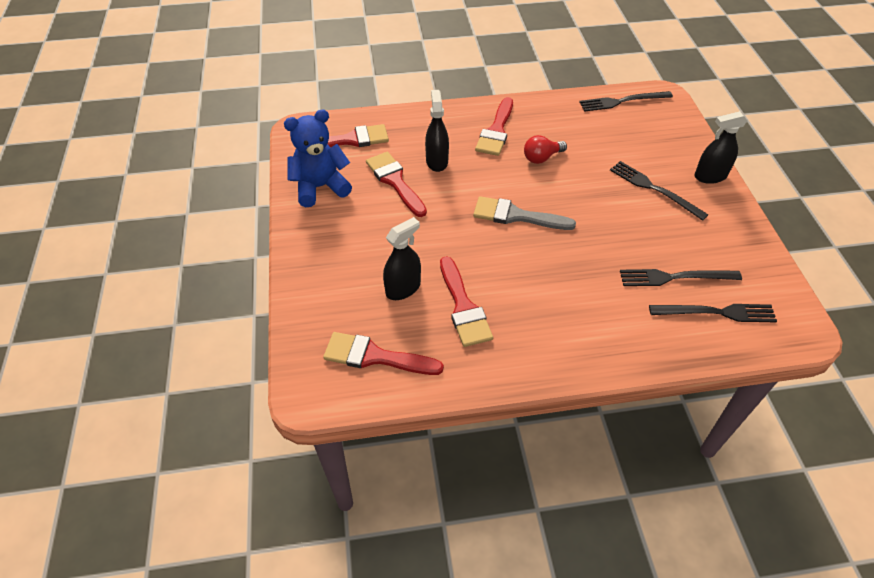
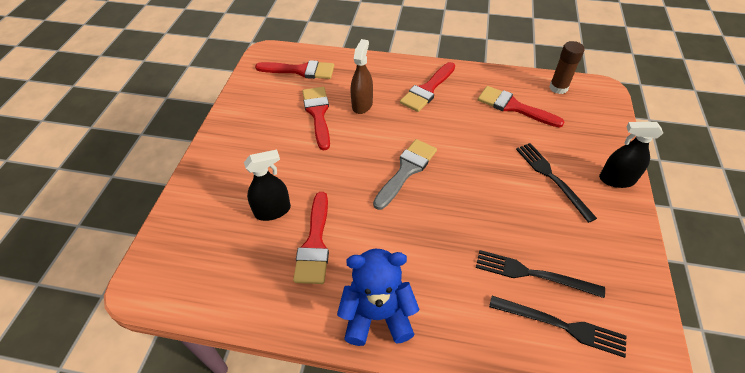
camera: 20 degrees right, 0 degrees up
blue teddy bear [284,109,352,207] -> blue teddy bear moved to [337,249,420,346]
red brush [323,332,444,375] -> red brush moved to [478,86,564,127]
black spray bottle [425,90,449,172] -> brown spray bottle [350,39,373,114]
grey brush [473,196,576,230] -> grey brush turned 90 degrees clockwise [373,139,437,210]
red light bulb [524,135,567,164] -> none
black fork [579,91,673,112] -> brown glue stick [549,41,585,94]

